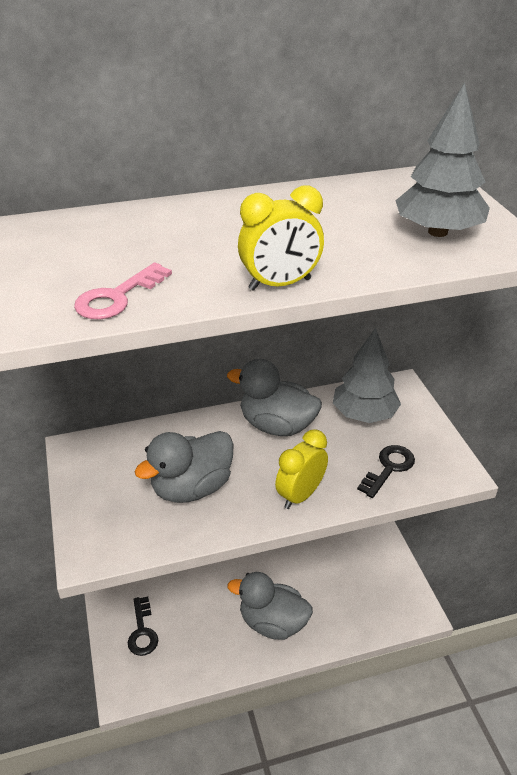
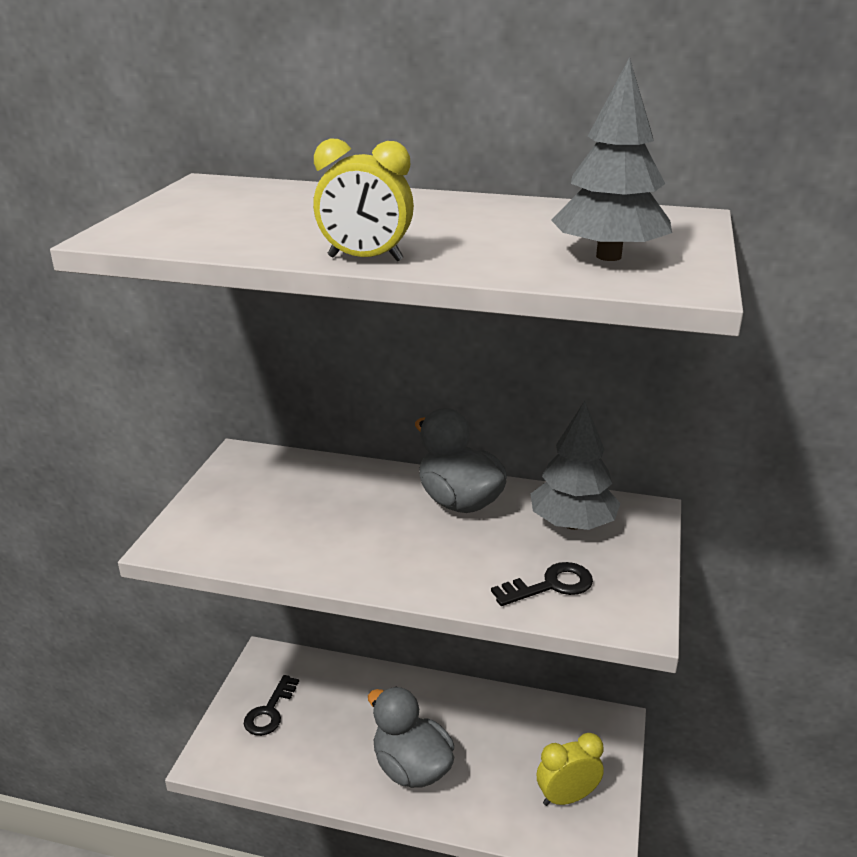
camera: 30 degrees right, 10 degrees down
pink key [74,262,172,319] -> none
grey duck [134,431,234,503] -> none
yellow clock [275,429,328,509] -> yellow clock moved to [537,733,604,806]

